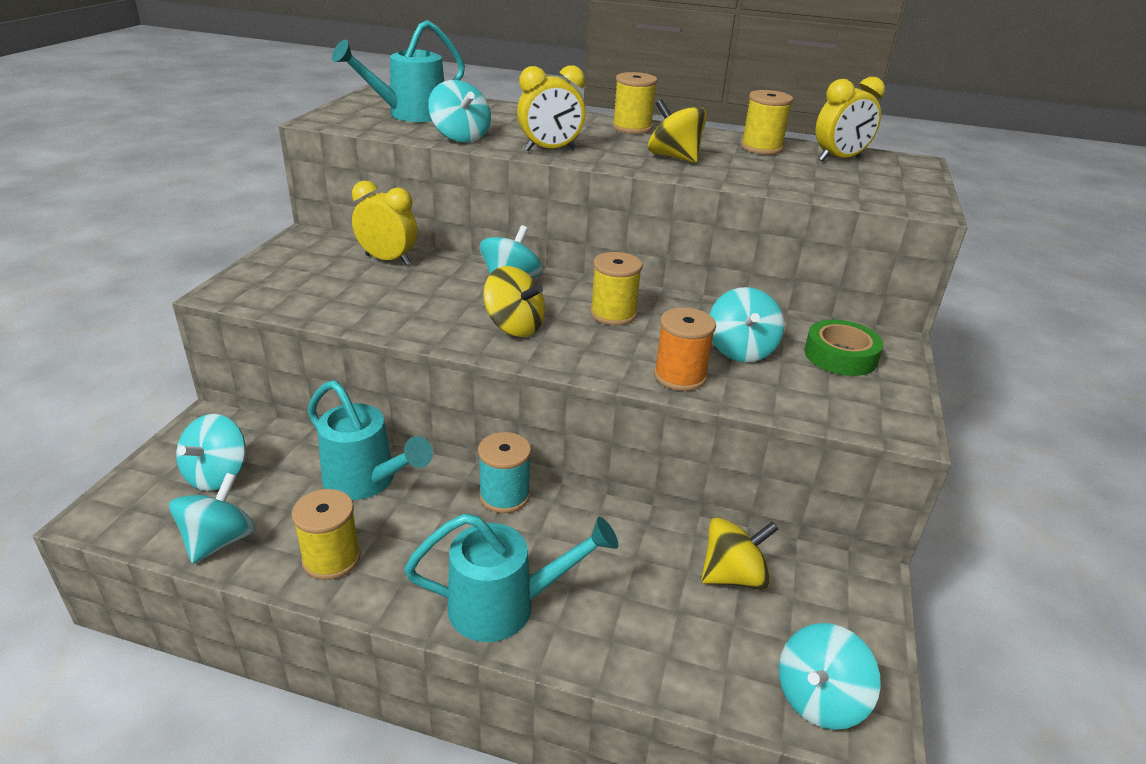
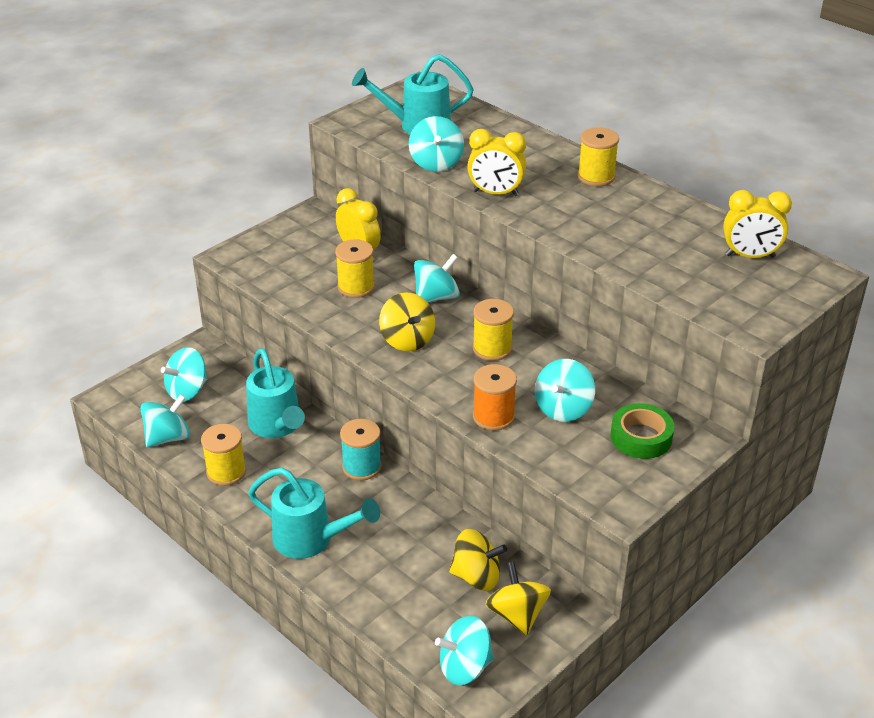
camera: 30 degrees right, 5 degrees up
yellow spinning top [648,99,707,163] -> yellow spinning top moved to [486,562,551,635]
yellow spool [741,90,793,155] -> yellow spool moved to [335,240,375,298]

